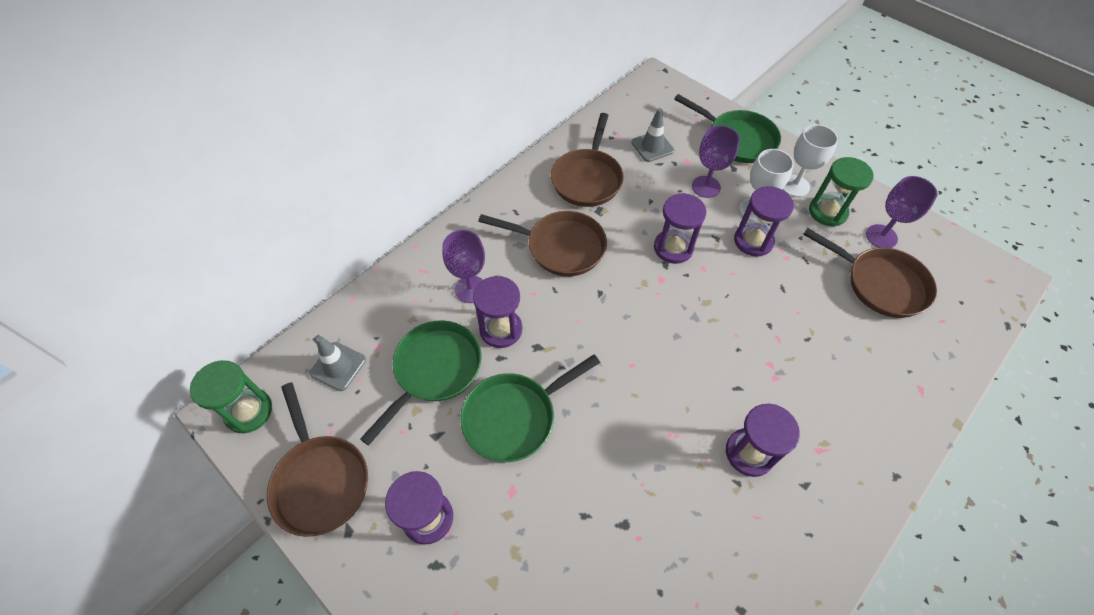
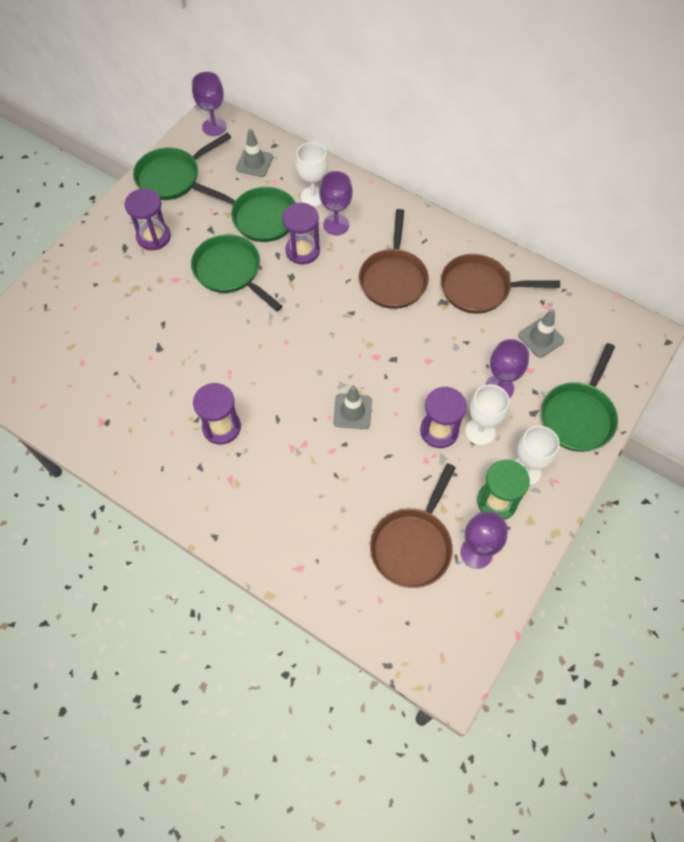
camera: 80 degrees right, 5 degrees up
green hourglass [190,360,272,433] -> purple goblet [192,71,227,136]
brown pan [267,382,368,537] -> green pan [133,132,231,200]
purple hourglass [654,193,706,264] -> none
none -> white goblet [296,142,328,207]
none -> grey traffic cone [333,385,372,429]

